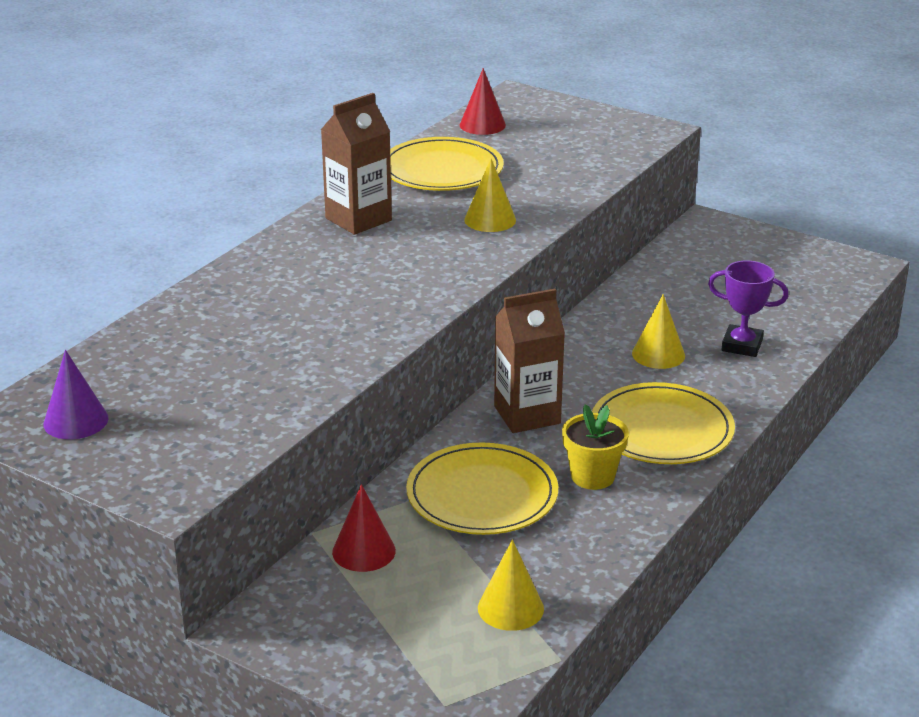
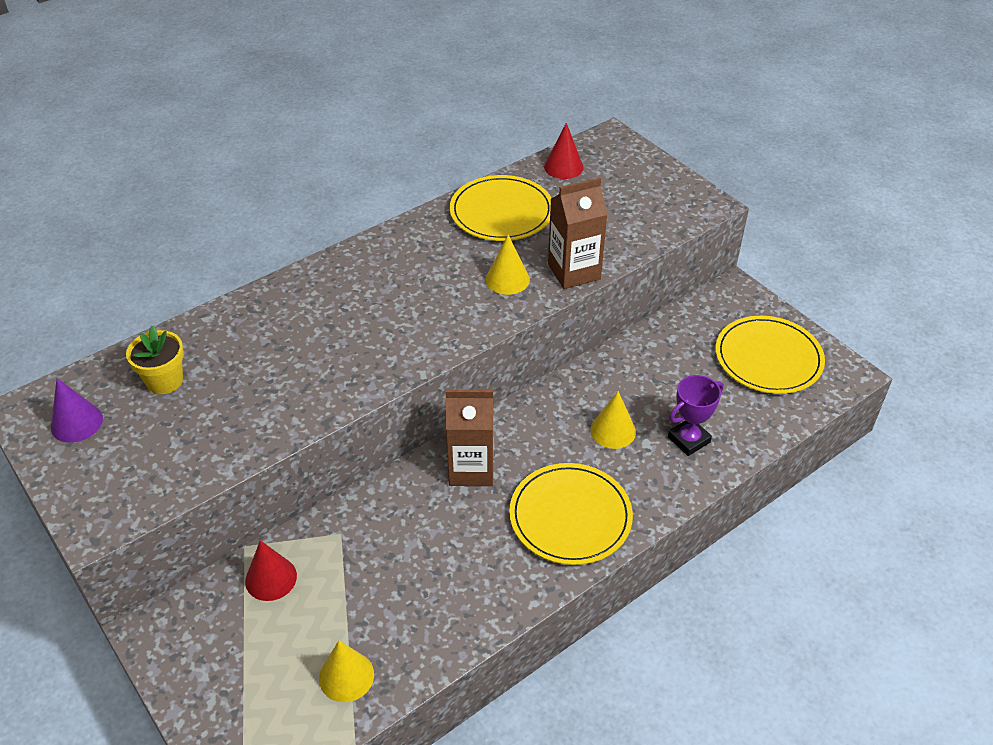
camera: 20 degrees right, 15 degrees up
brown carton [321,93,392,235] -> brown carton moved to [548,178,608,289]
yellow plate [406,442,558,535] -> yellow plate moved to [715,316,825,394]
yellow flower pot [562,404,629,490] -> yellow flower pot moved to [126,326,184,394]
purple trophy [708,261,789,357] -> purple trophy turned 75 degrees counterclockwise [668,375,724,456]

